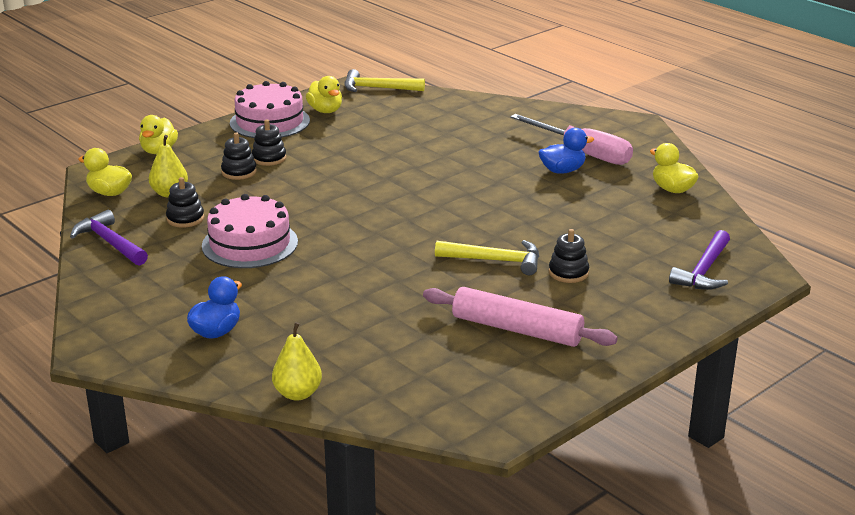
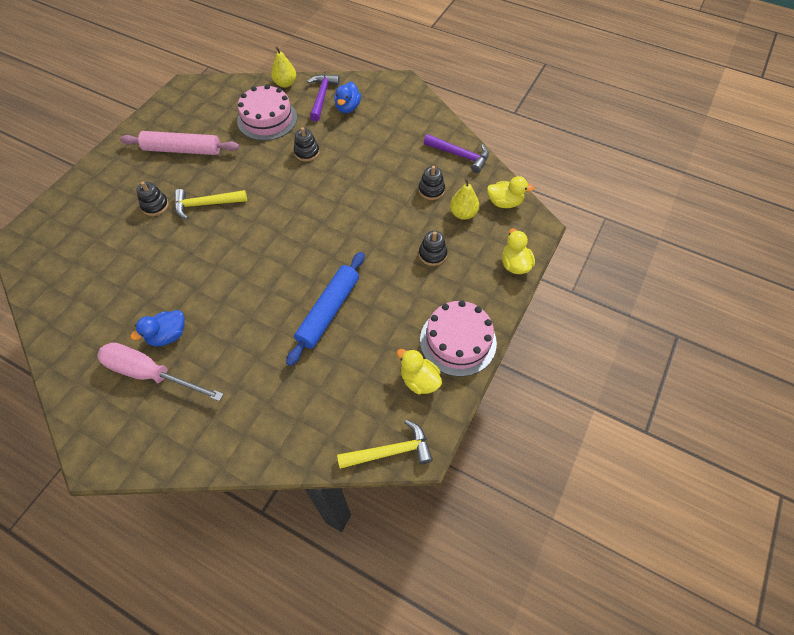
camera: 160 degrees right, 30 degrees up
pink cake [202,194,298,268] -> pink cake moved to [237,84,297,141]
black stacking toy [252,119,286,166] -> black stacking toy moved to [294,127,319,161]
yellow duck [650,143,699,193] -> none
purple hammer [669,230,730,290] -> purple hammer moved to [307,74,340,121]
none -> blue rolling pin [286,252,365,366]

